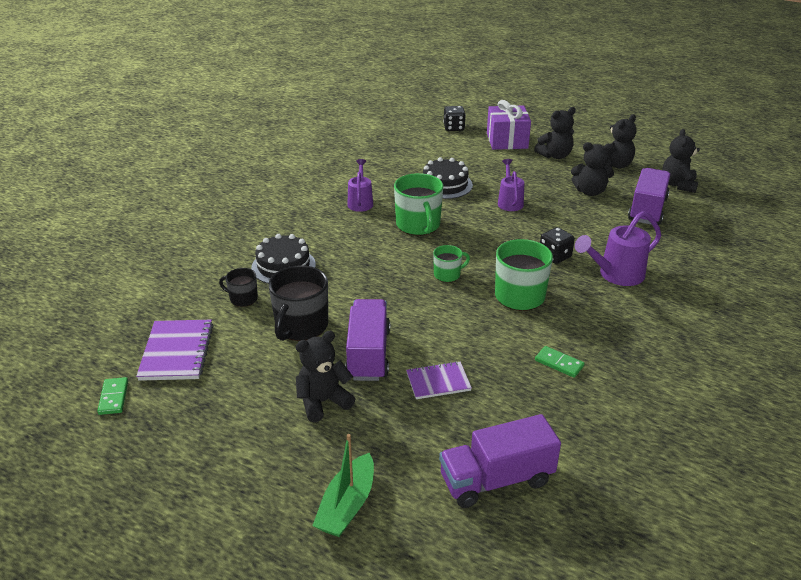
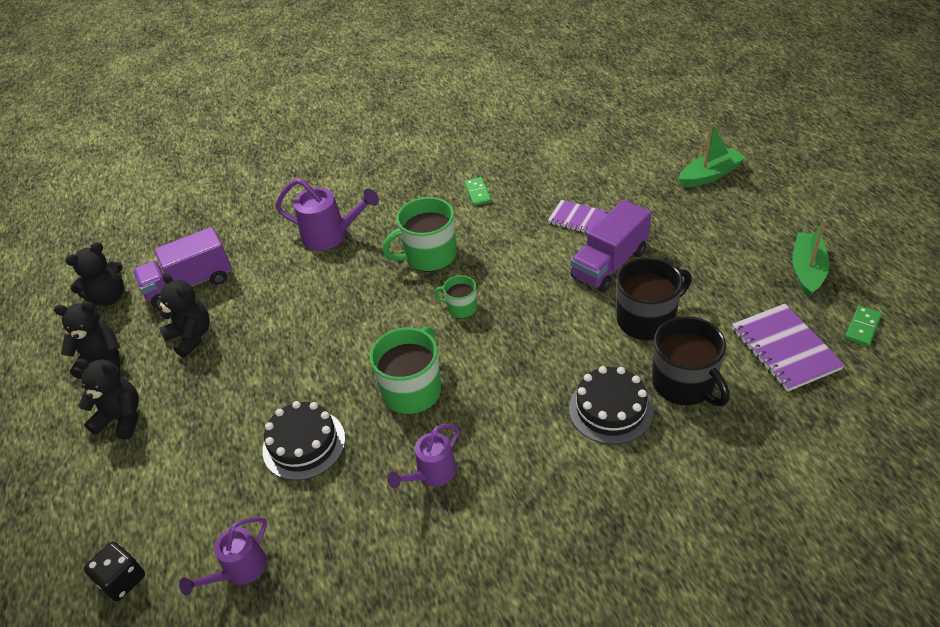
camera: 135 degrees left, 10 degrees up
purple notebook [136,320,214,381] -> purple notebook turned 60 degrees counterclockwise [732,304,845,392]
black mug [219,268,258,307] -> black mug [652,316,730,406], size x1.83
black teddy bear [296,331,355,422] -> none
purple truck [439,414,561,508] -> none
purple gift [487,100,531,150] -> none
purple watering can [498,159,524,211] -> purple watering can moved to [179,517,267,596]
black dice [540,227,575,264] -> none
none -> green boat [792,219,829,297]

